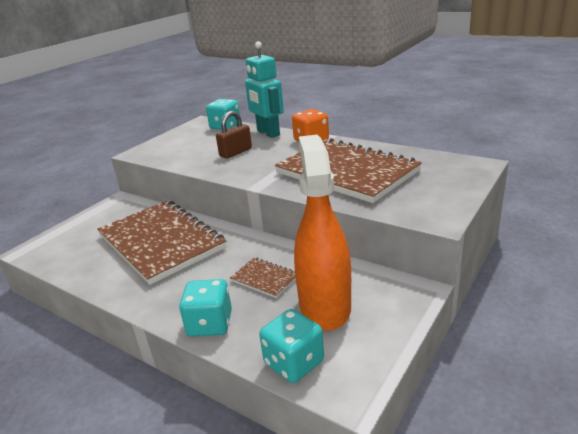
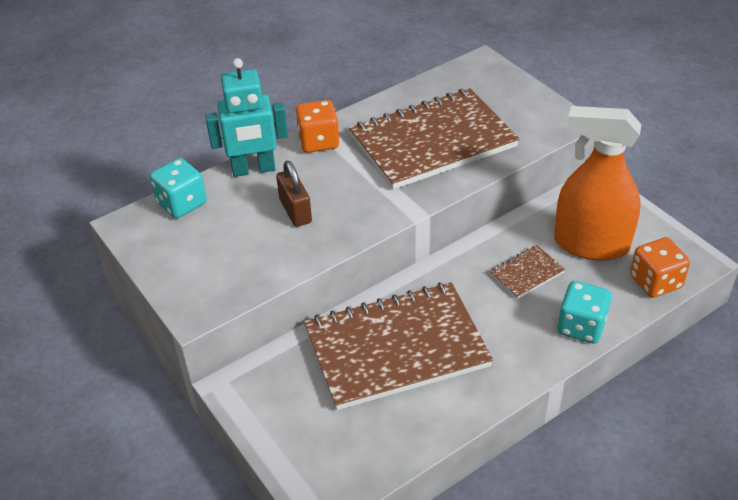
camera: 70 degrees left, 15 degrees up
turquoise dice [259,309,324,383] -> orange dice [630,237,690,298]

